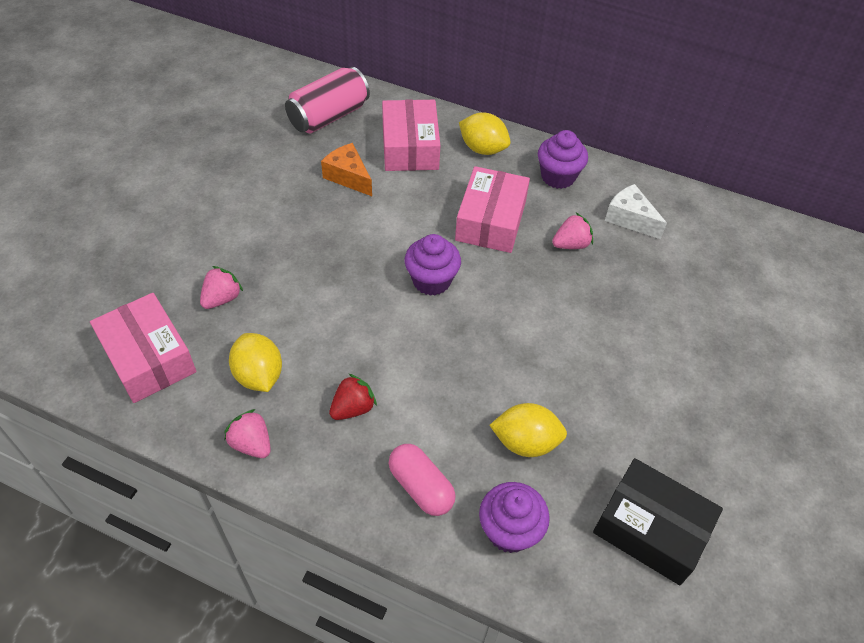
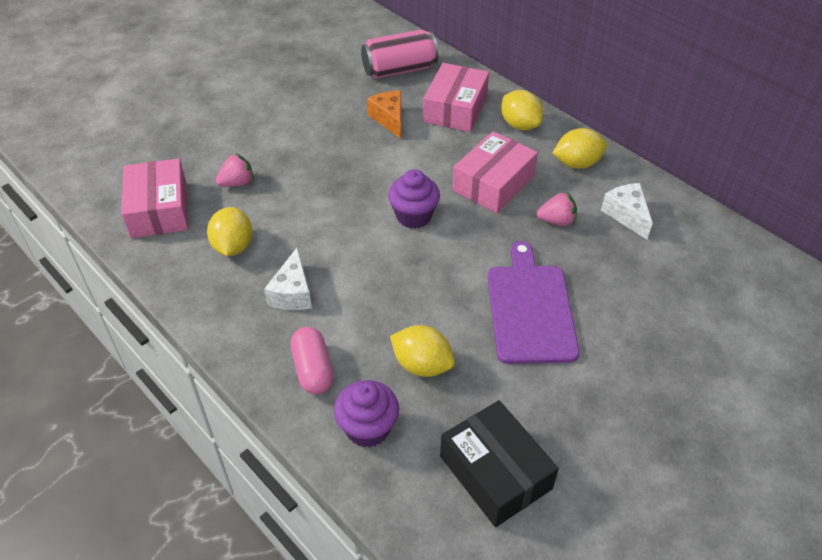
camera: 25 degrees right, 5 degrees down
pink strawberry [224,409,271,458] -> none
red strawberry [329,374,377,420] -> white cheese [264,248,312,310]
purple cupcake [538,130,588,189] -> yellow lemon [552,128,607,169]
none -> purple cutting board [488,241,579,364]

